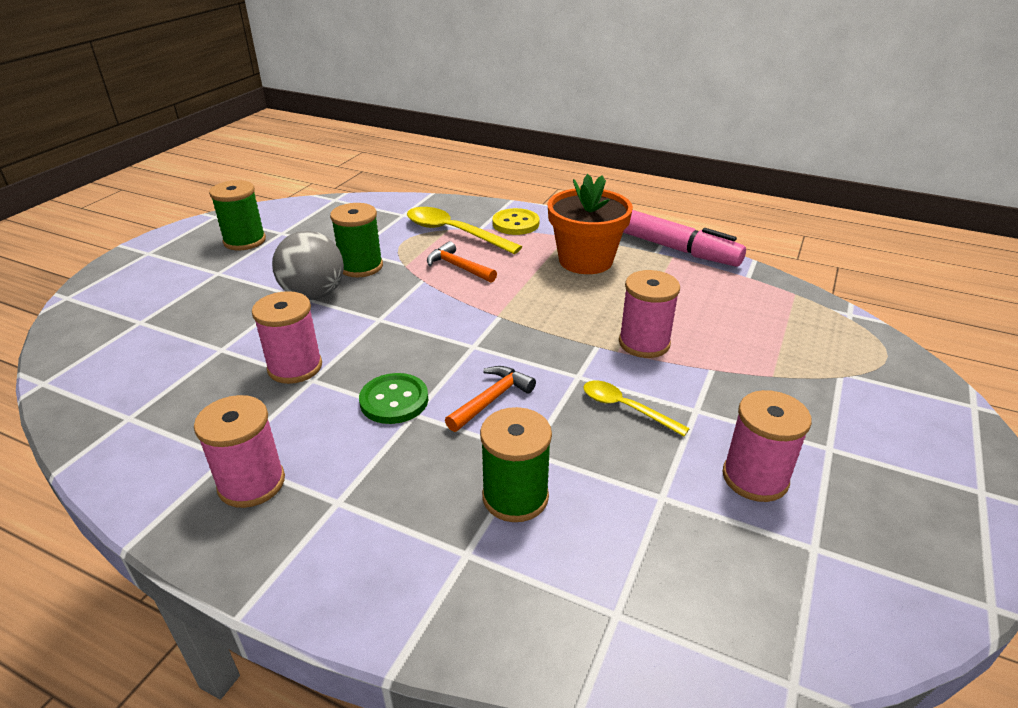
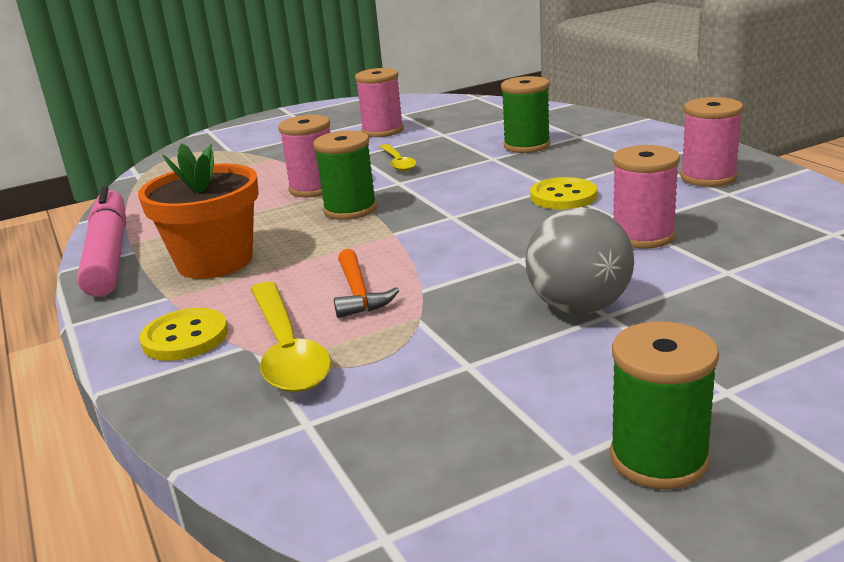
camera: 140 degrees left, 10 degrees down
green spool [330,203,383,277] -> green spool moved to [313,131,377,220]
green button [359,373,428,424] -> yellow button [530,177,597,210]
orange hammer [445,366,536,432] -> none

